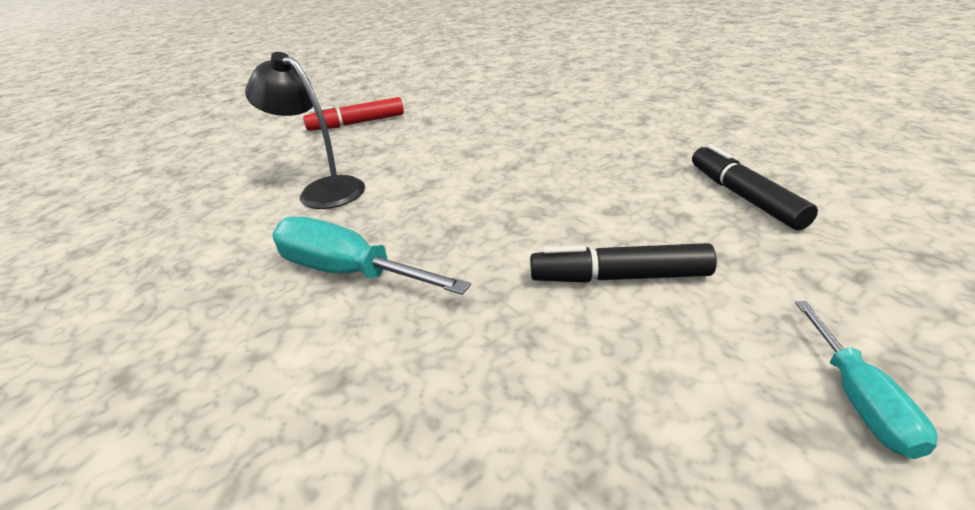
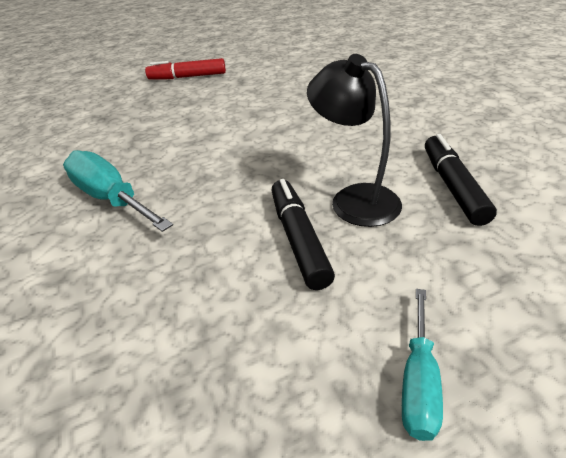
camera: 15 degrees right, 5 degrees up
black lamp [245,52,365,209] -> black lamp moved to [307,54,402,227]
black marker [530,243,717,283] -> black marker turned 60 degrees clockwise [271,179,335,290]

